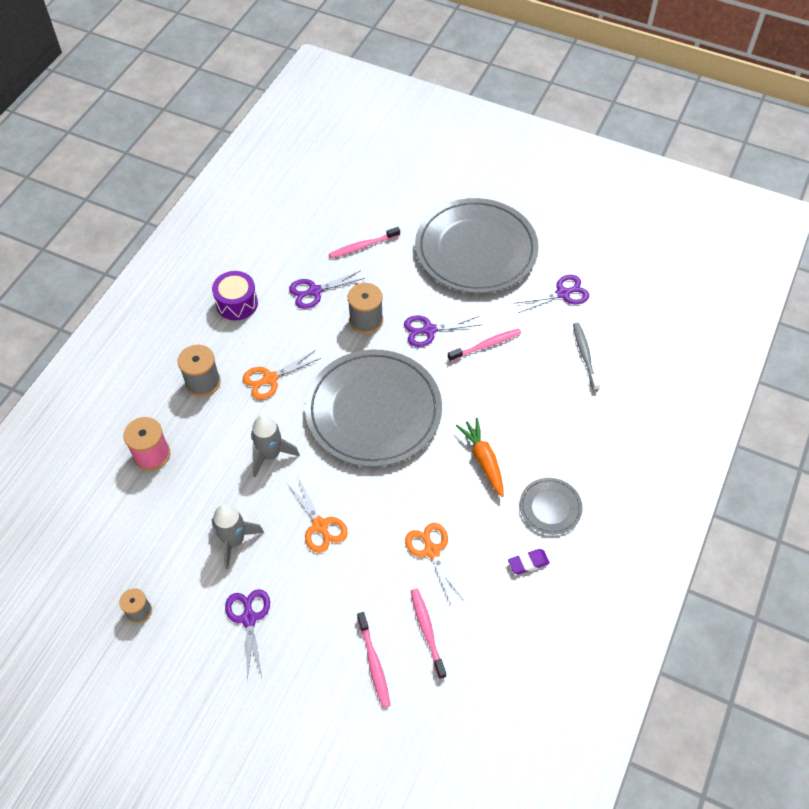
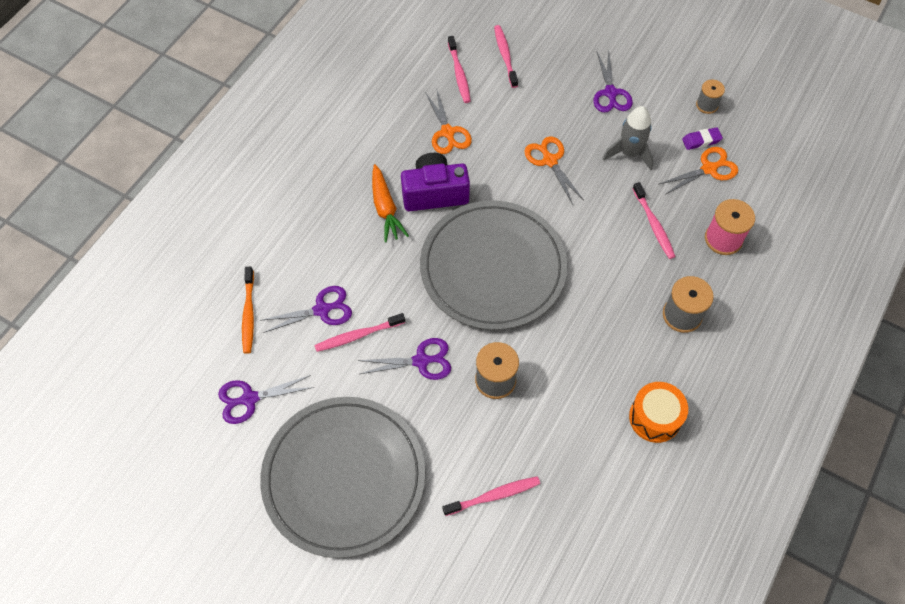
camera: 175 degrees left, 5 degrees up
purple drum [212,271,258,320] -> orange drum [629,382,688,443]
orange scissors [243,350,321,400] -> orange scissors moved to [658,147,738,195]
grey rocket [251,415,300,477] -> none
purple scissors [289,270,365,309] -> purple scissors moved to [260,286,352,333]
purple eraser [508,549,550,574] -> purple eraser moved to [682,127,723,150]
grey plate [520,478,583,535] -> none
grey toothbrush [573,323,600,391] -> orange toothbrush [242,266,254,354]
none -> purple camera [401,153,470,211]
none -> pink toothbrush [633,182,676,259]

